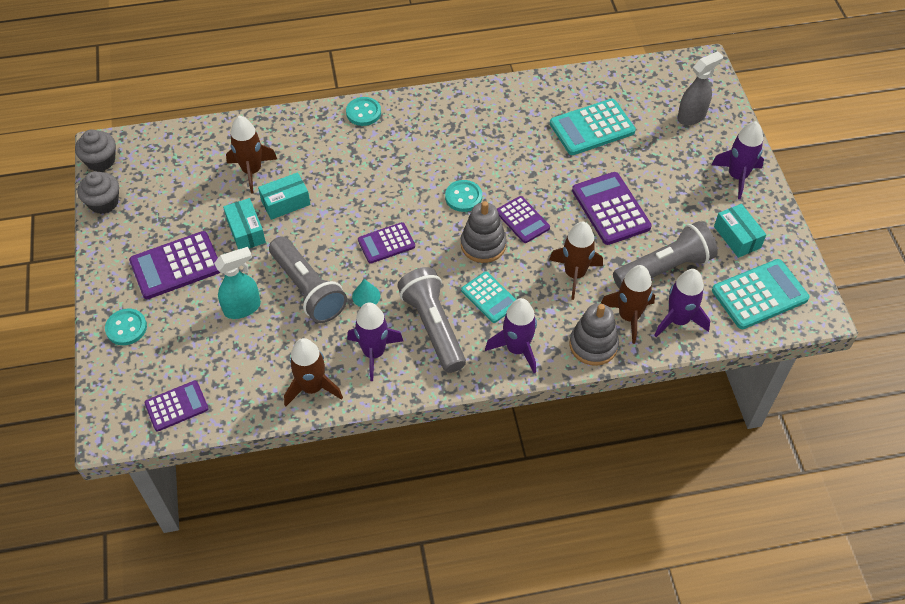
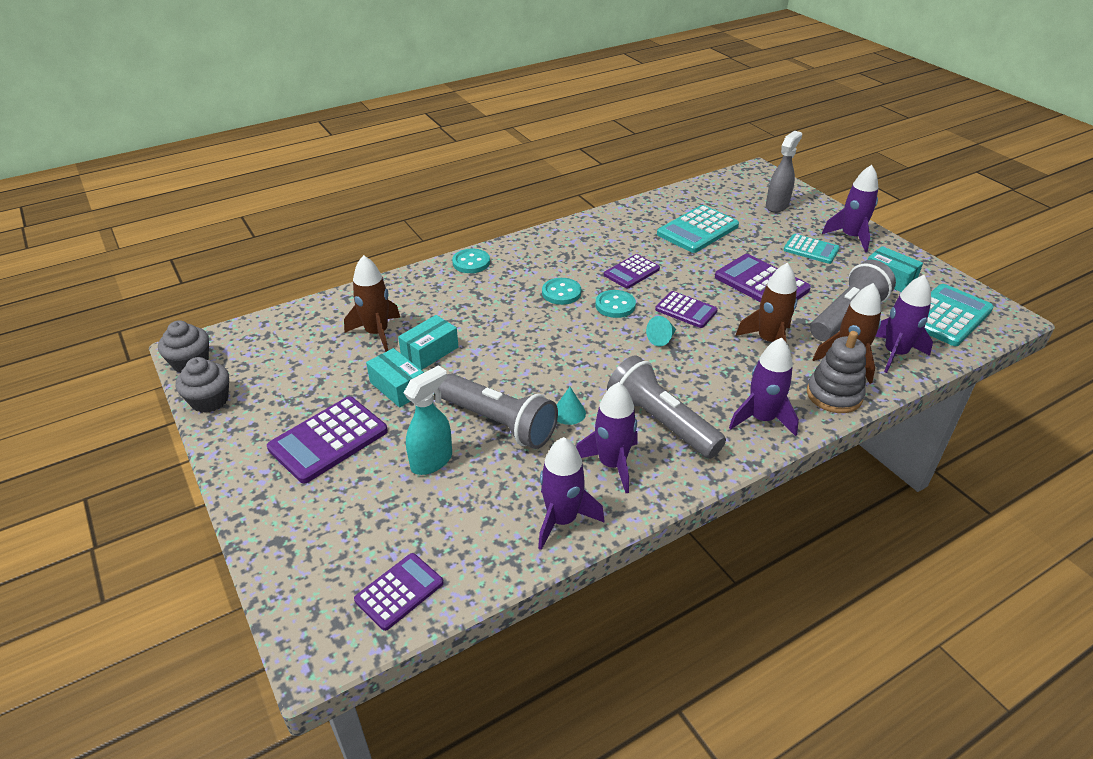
camera: 20 degrees left, 15 degrees down
turquoise button [105,309,147,345] -> turquoise button moved to [542,278,581,305]
brown rocket [284,338,343,406] -> purple rocket [538,437,605,550]
purple calculator [358,222,415,264] -> purple calculator moved to [604,254,660,289]
grey stacking toy [461,201,507,263] -> turquoise cone [646,316,676,346]
turquoise calculator [461,272,516,323] -> turquoise calculator moved to [784,234,840,264]

